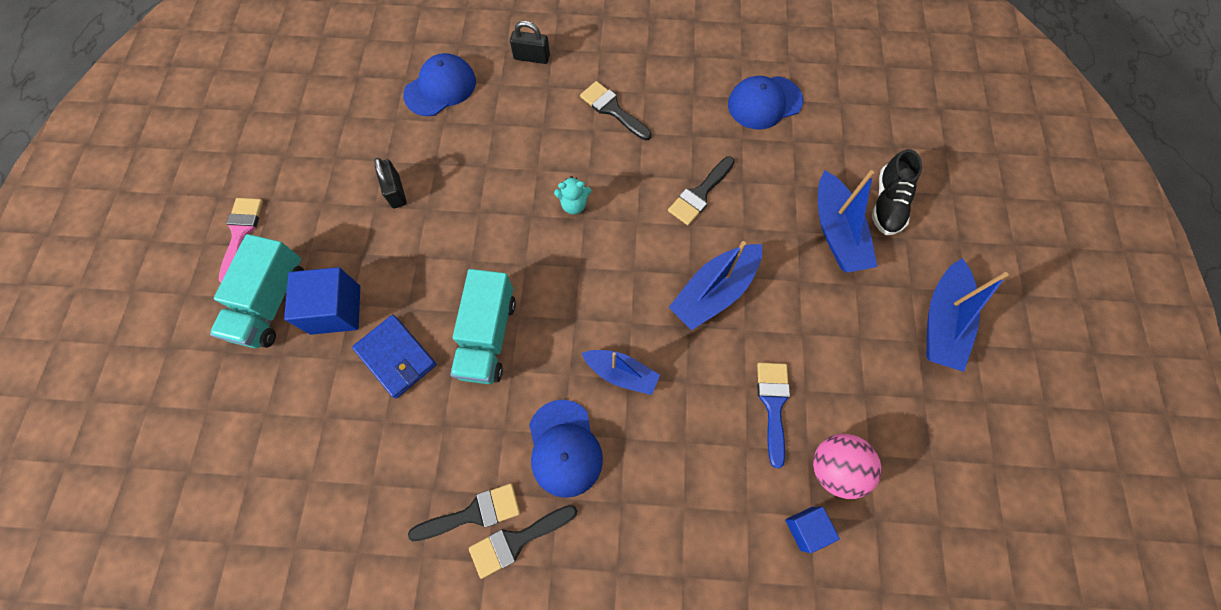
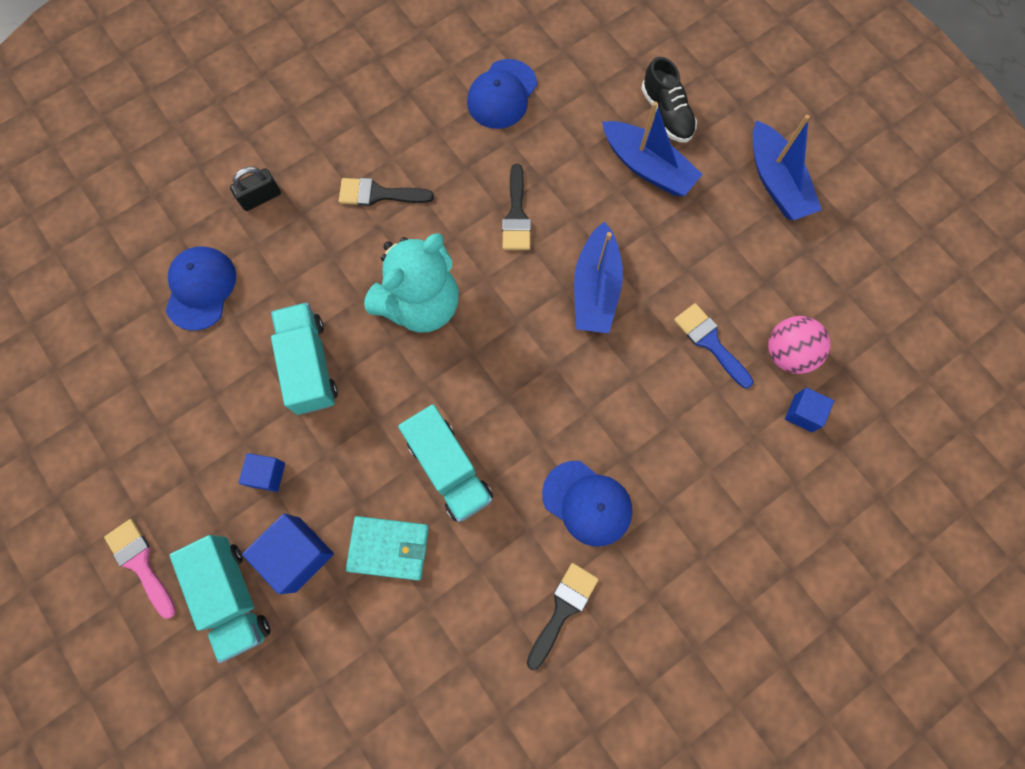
camera: 40 degrees left, 5 degrees up
blue wallet [352,315,436,399] -> turquoise wallet [346,516,429,581]
black padlock [374,158,407,208] -> none
black brush [469,505,577,579] -> none
turquoise teddy bear [554,176,592,214] -> turquoise teddy bear [364,233,459,333], size x2.48
blue boat [582,350,660,395] -> none
none -> blue cube [238,453,285,492]
none -> turquoise truck [271,302,338,415]

